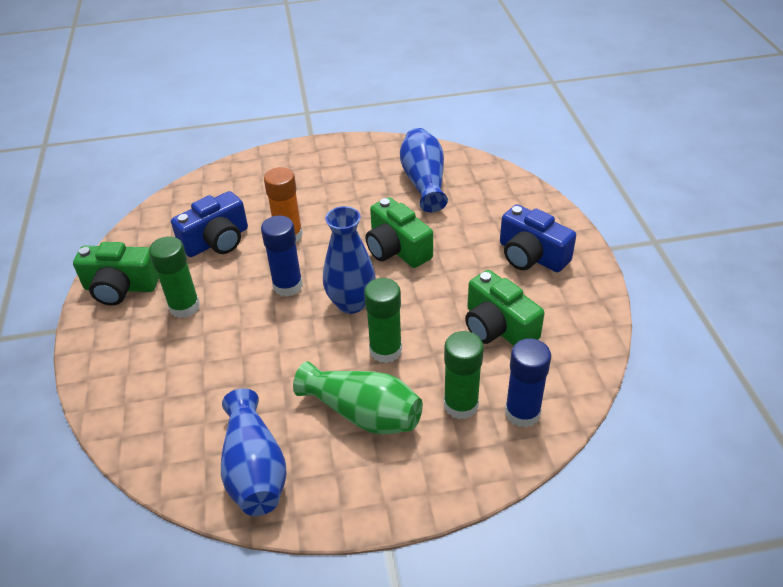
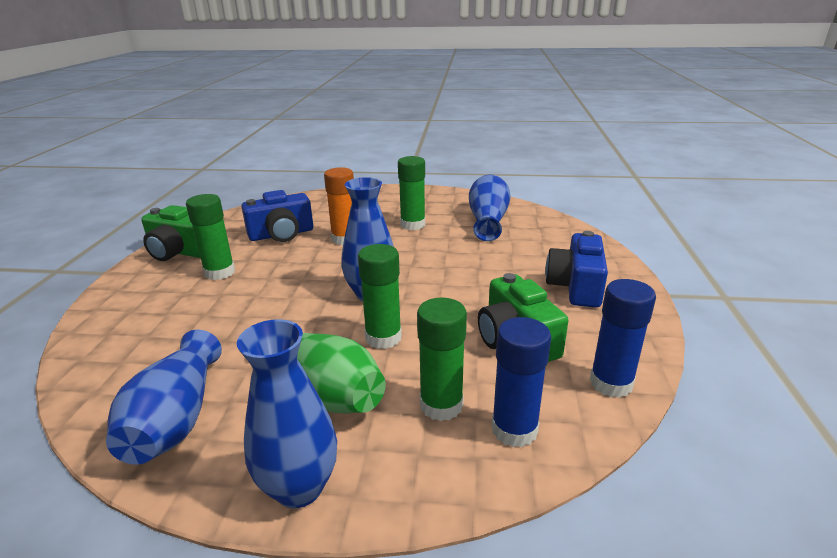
camera: 15 degrees right, 15 degrees down
blue glue stick [261,216,303,297] -> blue glue stick moved to [590,279,656,398]
green camera [366,197,433,268] -> none
blue camera [500,205,576,273] -> blue camera turned 45 degrees clockwise [545,231,608,307]
none -> blue vase [237,319,337,508]
none -> green glue stick [398,156,425,230]

